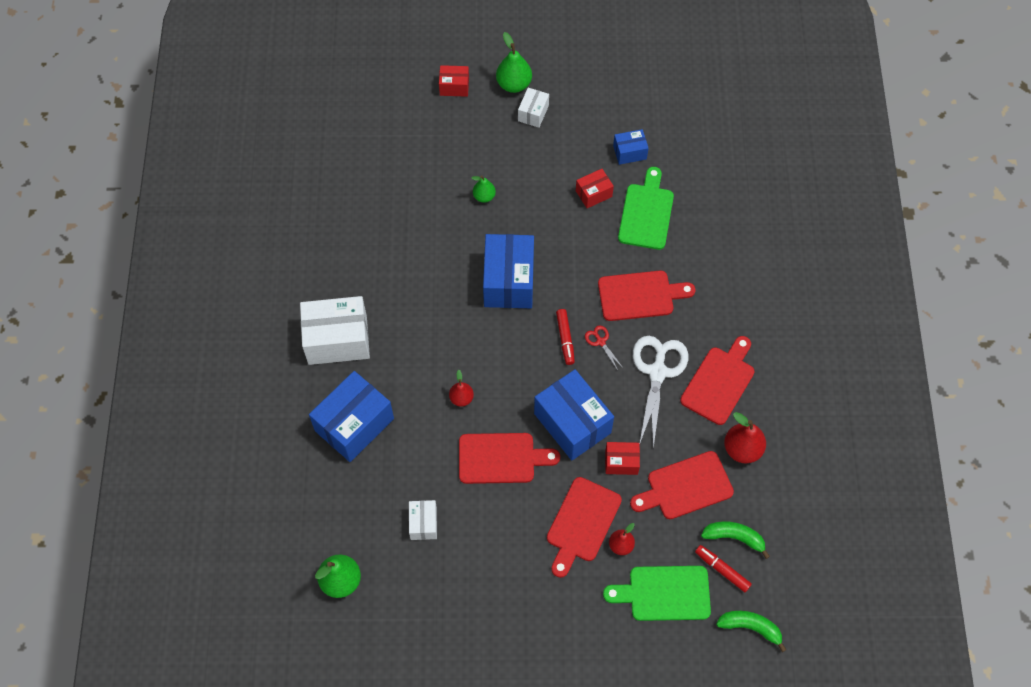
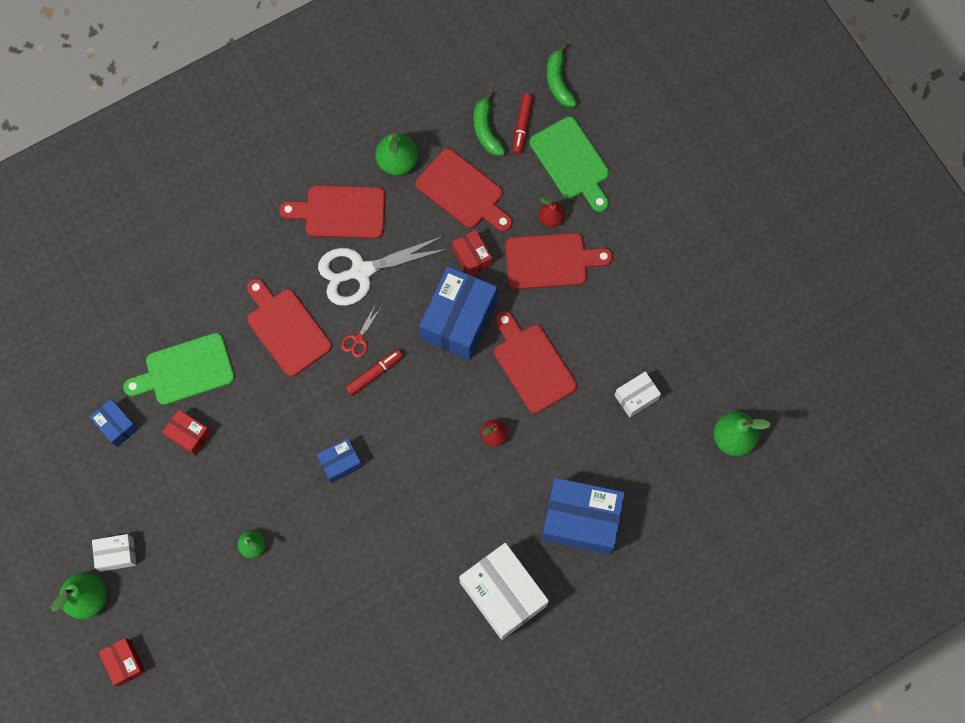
camera: 120 degrees left, 10 degrees up
blue box [483,234,534,308] -> blue box [316,438,363,483], size x0.51
red pear [724,412,766,463] -> green pear [376,133,418,176]

